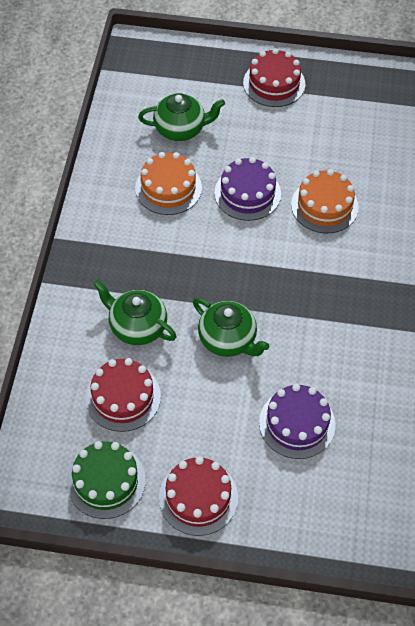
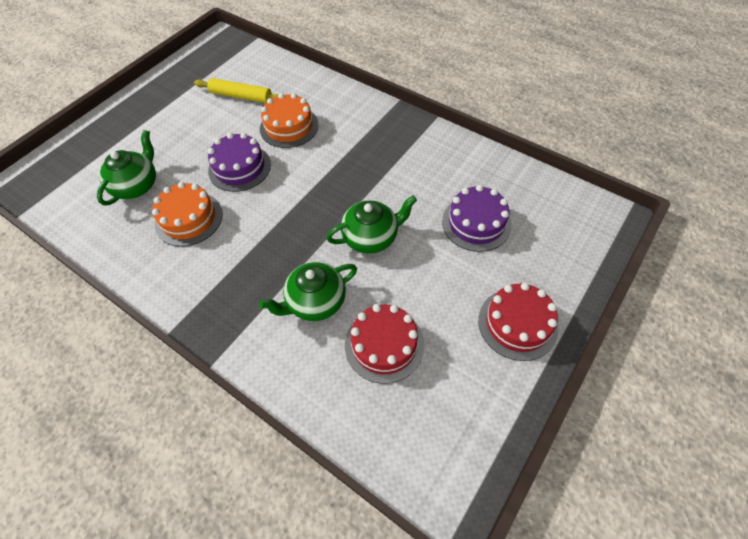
camera: 60 degrees left, 0 degrees up
green cake [67,441,146,519] -> none
red cake [243,48,305,107] -> none
none -> yellow rolling pin [194,78,279,103]

